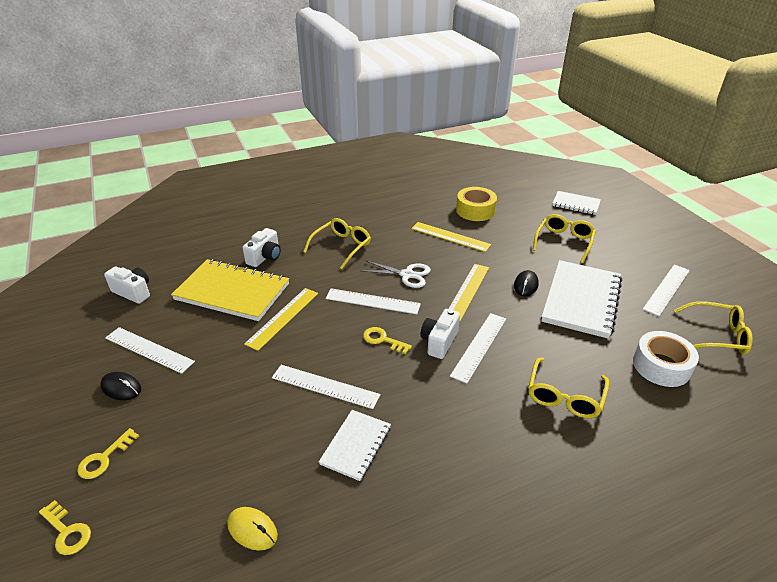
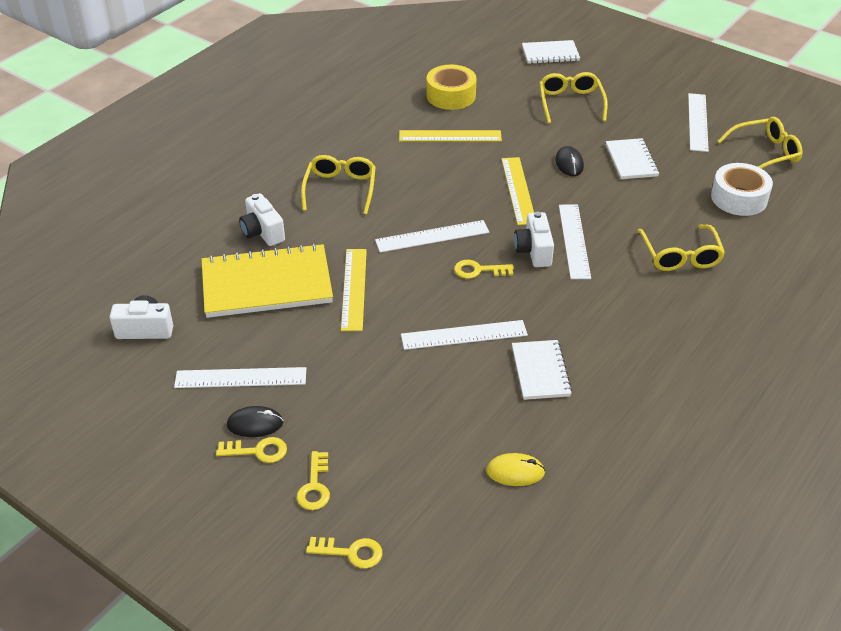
camera: 30 degrees left, 5 degrees up
white camera [243,228,281,267] -> white camera turned 150 degrees clockwise [239,193,285,246]
white scissors [362,260,431,288] -> none
white notebook [541,260,622,339] -> white notebook [606,138,659,179], size x0.55
none -> yellow key [216,437,287,463]

